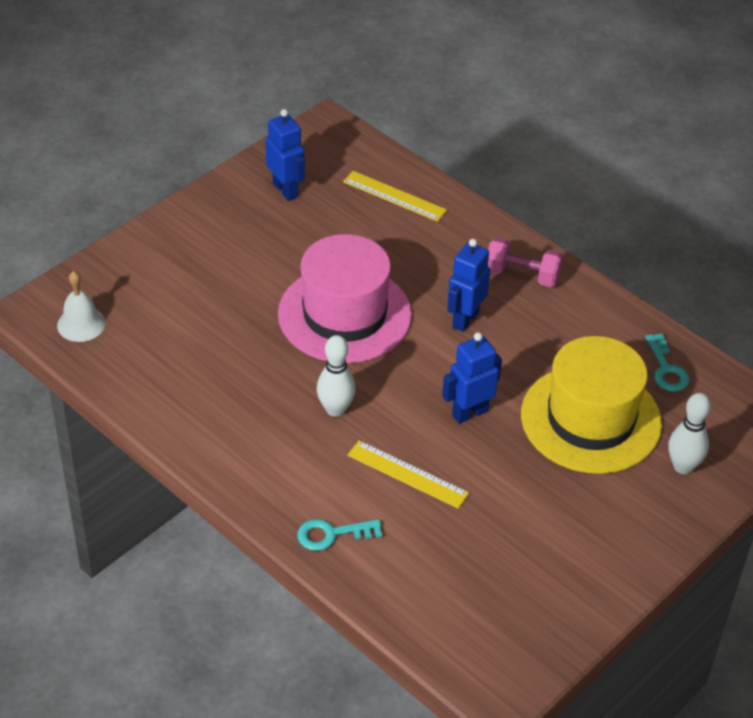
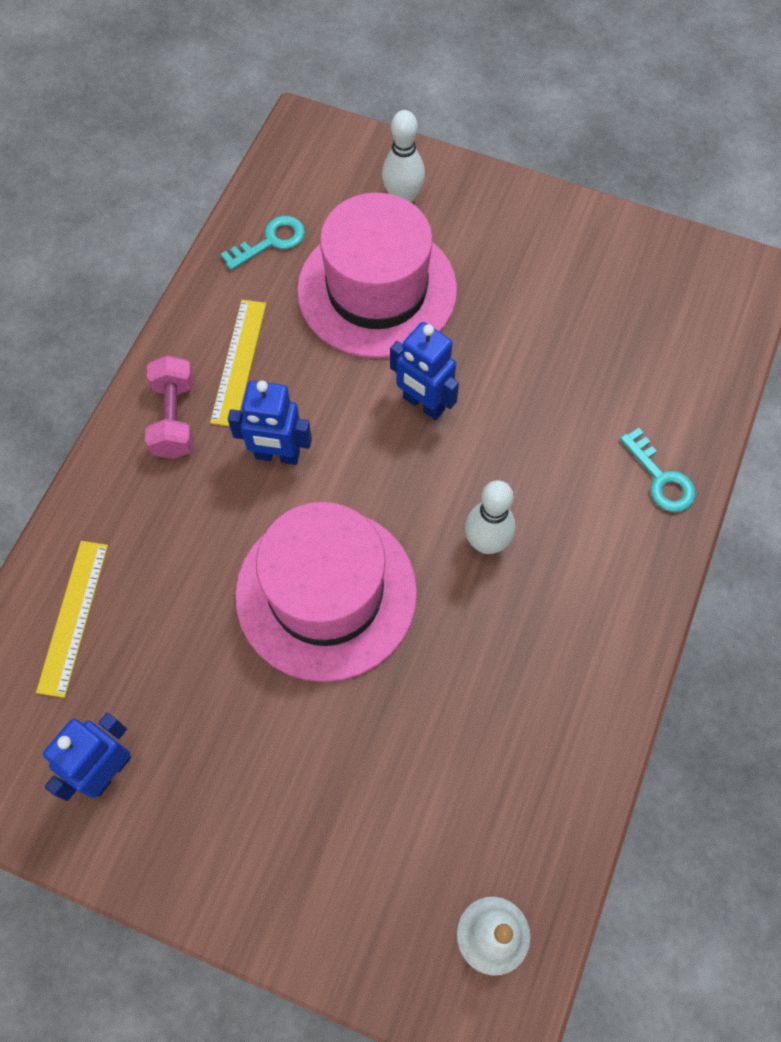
camera: 110 degrees left, 20 degrees up
yellow ruler [347,440,469,509] -> yellow ruler moved to [210,300,266,426]
yellow hat [521,336,662,474] -> pink hat [297,193,457,358]

